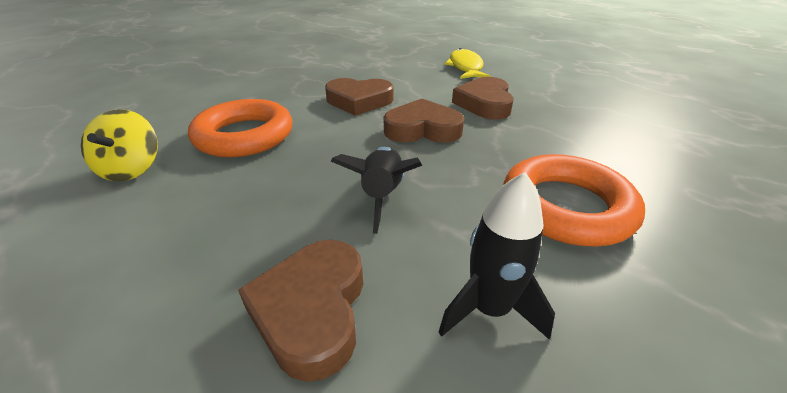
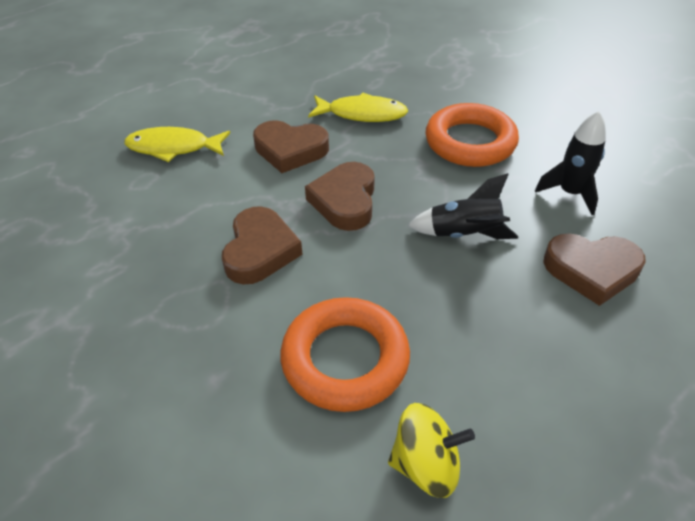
camera: 85 degrees left, 10 degrees up
none -> yellow fish [308,93,408,122]

